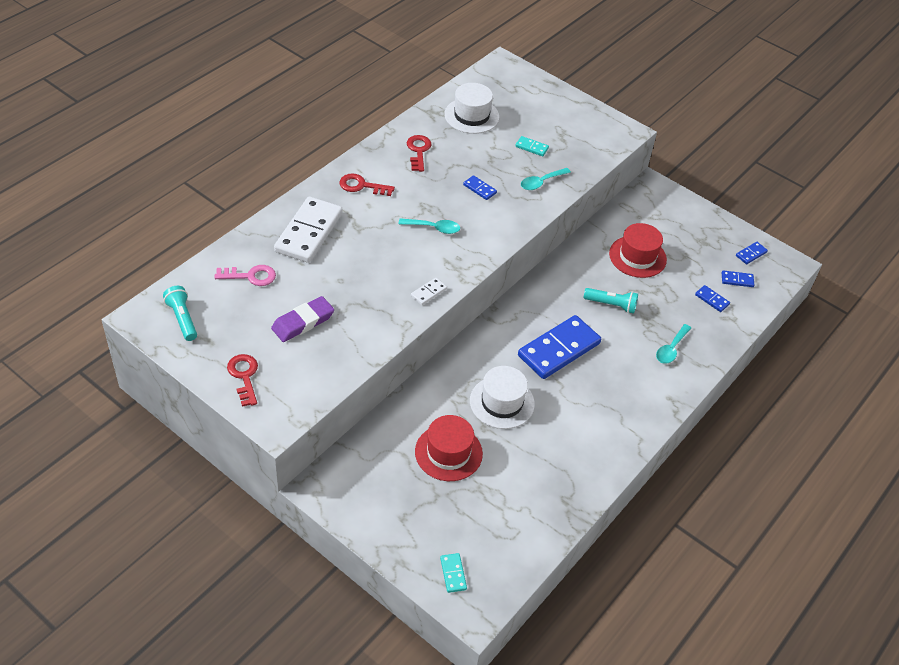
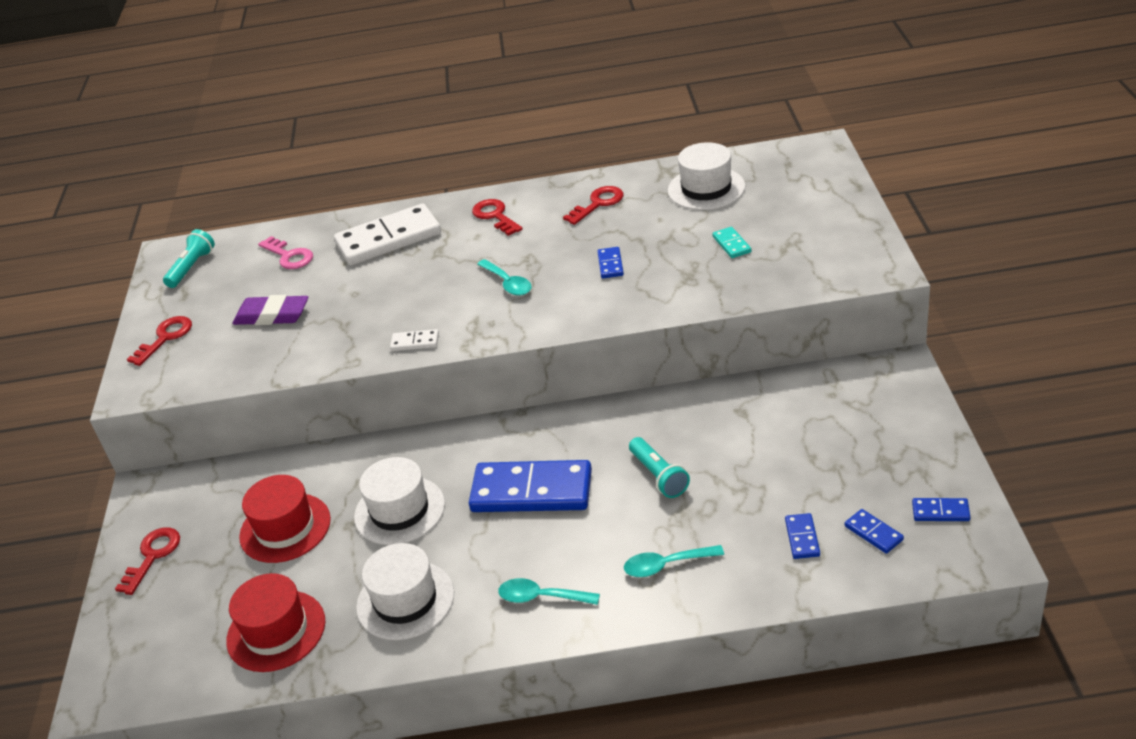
camera: 55 degrees right, 10 degrees down
turquoise domino [440,553,467,593] -> none
turquoise spoon [521,168,571,190] -> turquoise spoon moved to [498,578,600,605]
red hat [609,223,667,278] -> red hat moved to [226,573,325,672]
none -> red key [115,527,180,595]
none -> white hat [356,543,454,640]

